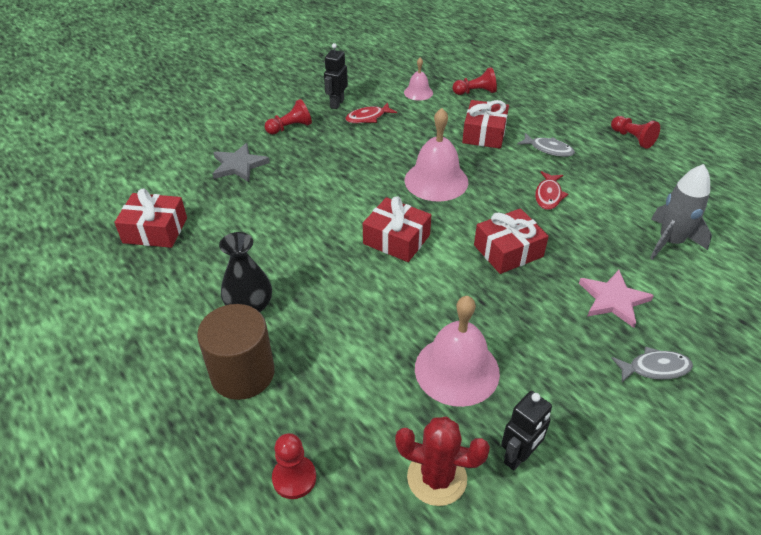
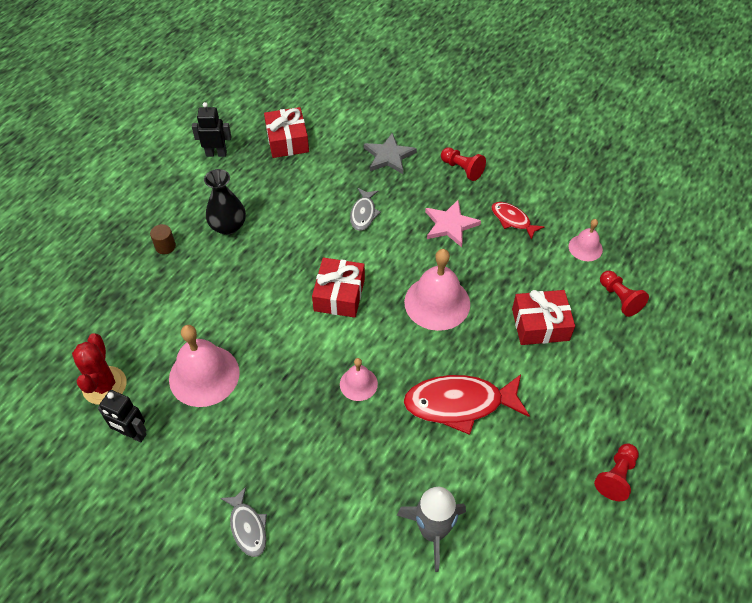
camera: 70 degrees right, 10 degrees up
brown cylinder [197,304,275,400] -> brown cylinder [150,224,176,254], size x0.44
red pawn [272,433,316,499] -> none
black robot [324,43,348,109] -> black robot moved to [192,102,231,157]
red gift [474,208,549,274] -> pink bell [340,358,378,401]
grey fish [517,133,575,157] -> grey fish moved to [350,188,381,231]
red fish [535,171,568,210] -> red fish [404,374,530,435], size x1.86
pink star [579,270,654,328] -> pink star moved to [425,200,481,247]

